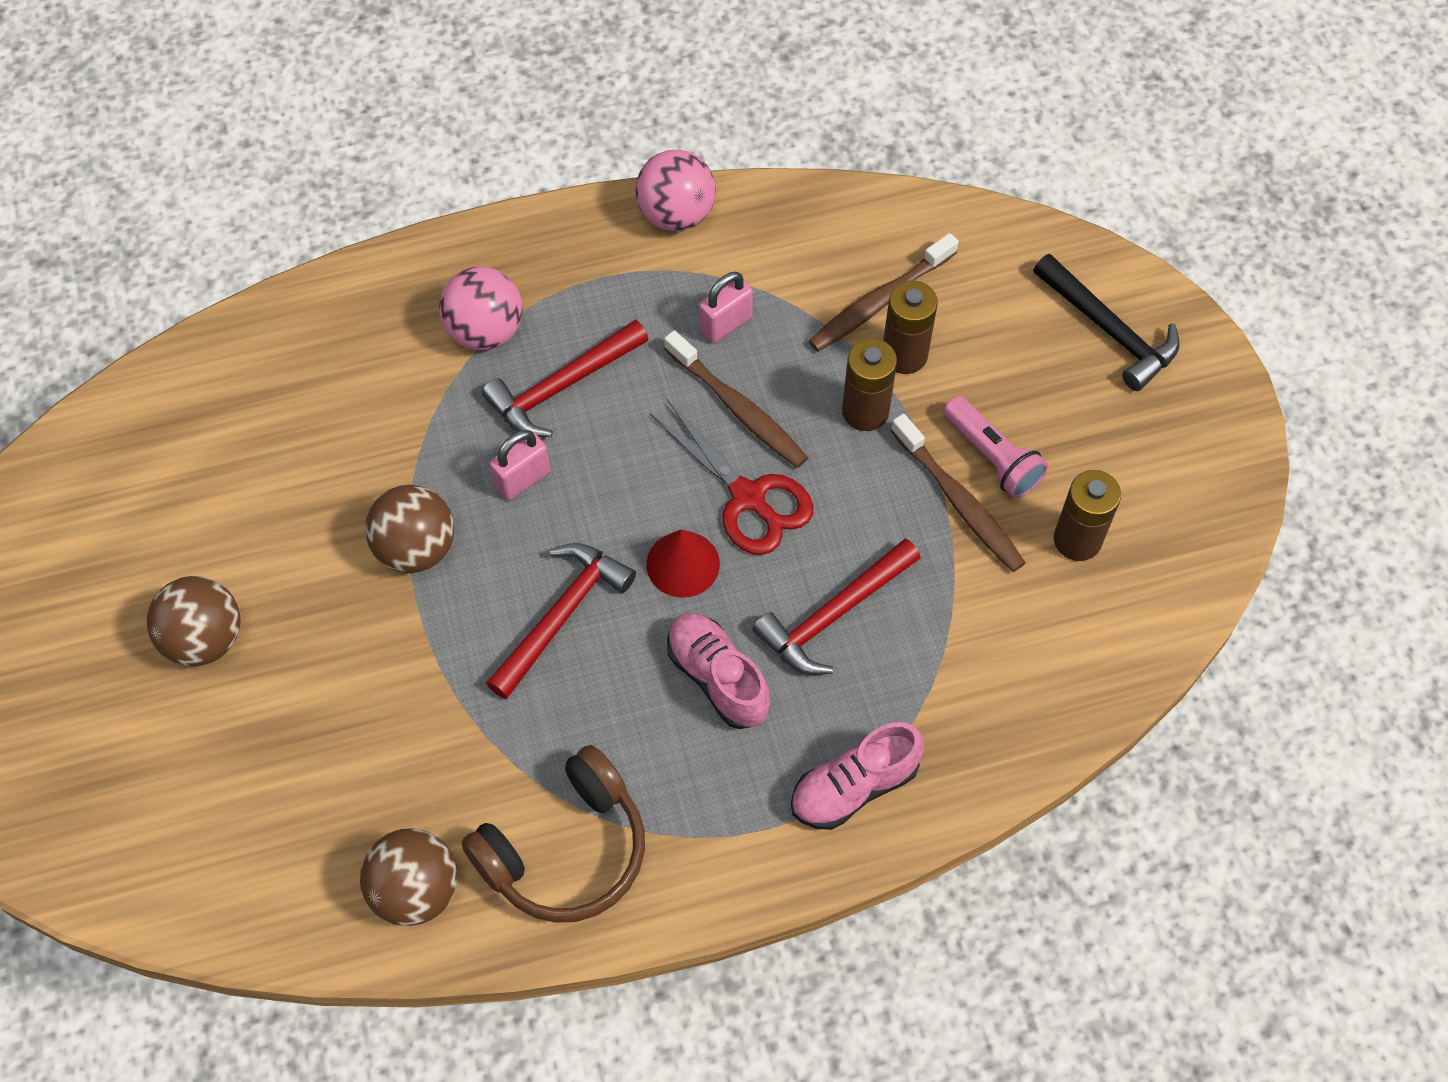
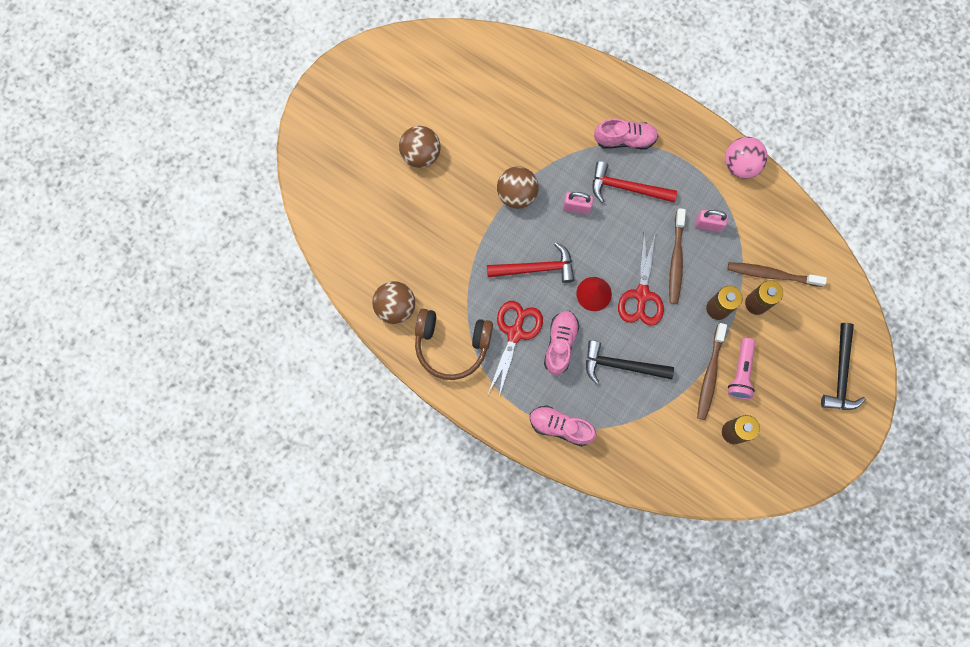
camera: 50 degrees right, 15 degrees up
pink ball [439,267,523,350] -> pink shoe [594,118,658,149]
red hammer [752,538,921,675] -> black hammer [586,340,674,384]
none -> red scissors [488,301,543,396]

